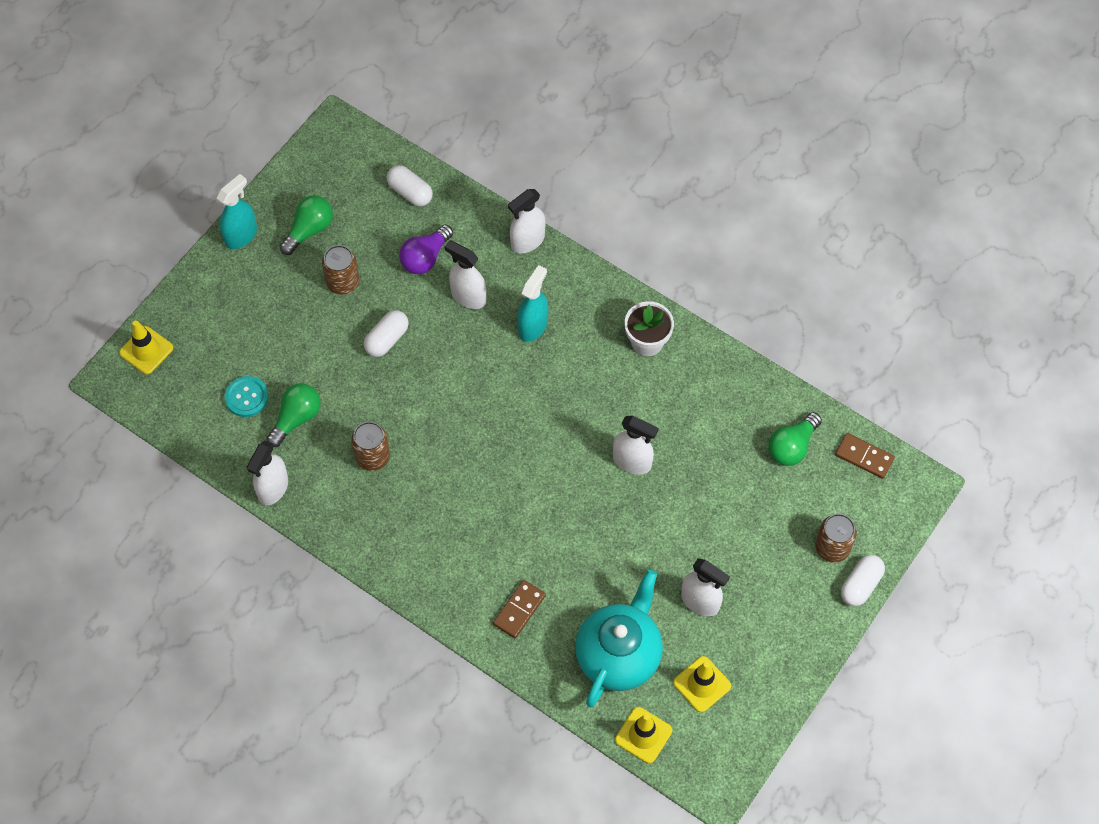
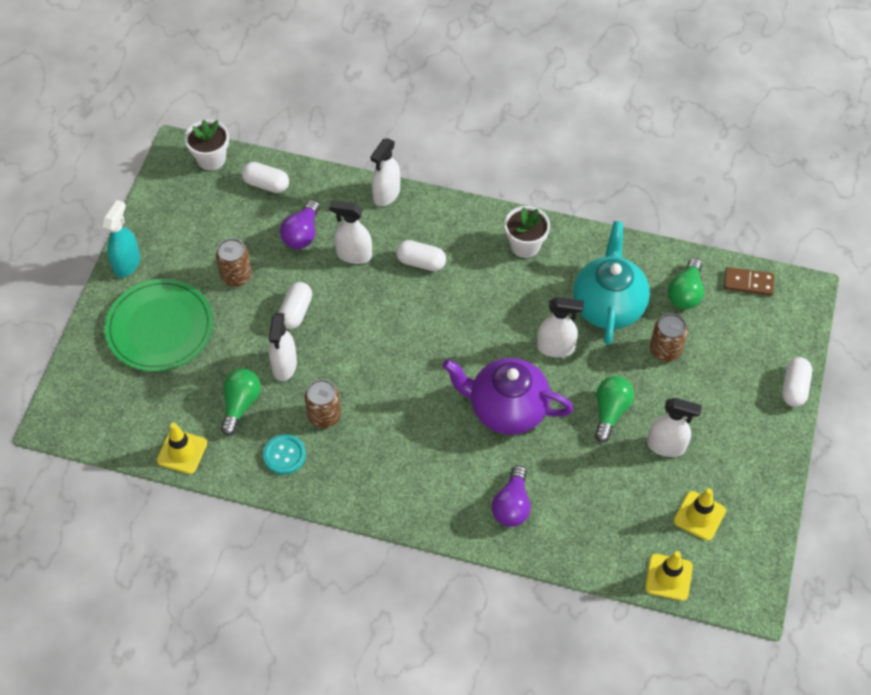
camera: 20 degrees left, 5 degrees down
yellow traffic cone [119,320,173,374] -> yellow traffic cone moved to [157,423,207,474]
turquoise button [225,376,268,417] -> turquoise button moved to [263,434,306,475]
white spray bottle [247,440,288,505] -> white spray bottle moved to [269,313,297,381]
green light bulb [279,196,333,255] -> green light bulb moved to [595,376,634,443]
brown domino [493,580,546,638] -> purple light bulb [492,465,531,527]
turquoise spray bottle [517,265,548,342] -> white capsule [396,240,446,271]
turquoise teapot [575,570,663,707] -> turquoise teapot moved to [573,221,650,345]
brown can [815,514,857,563] -> brown can moved to [650,313,688,362]
none -> green plate [105,279,213,372]
none -> white flower pot [185,120,229,171]
none -> purple teapot [443,358,573,435]

